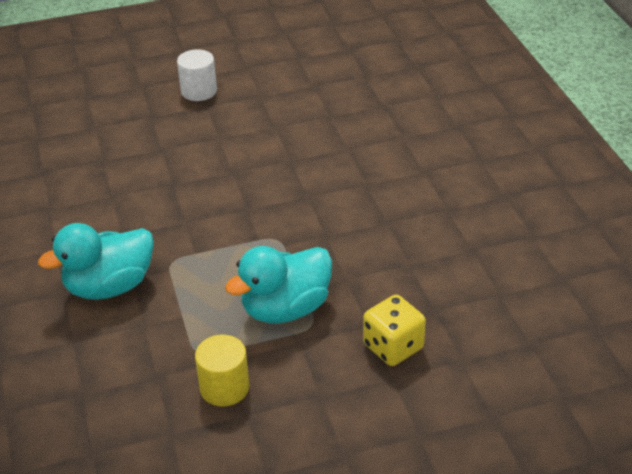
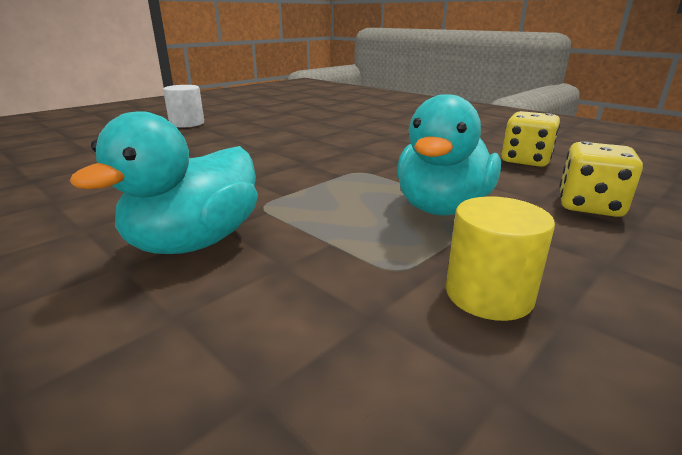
camera: 30 degrees left, 15 degrees down
none -> yellow dice [502,111,560,167]

